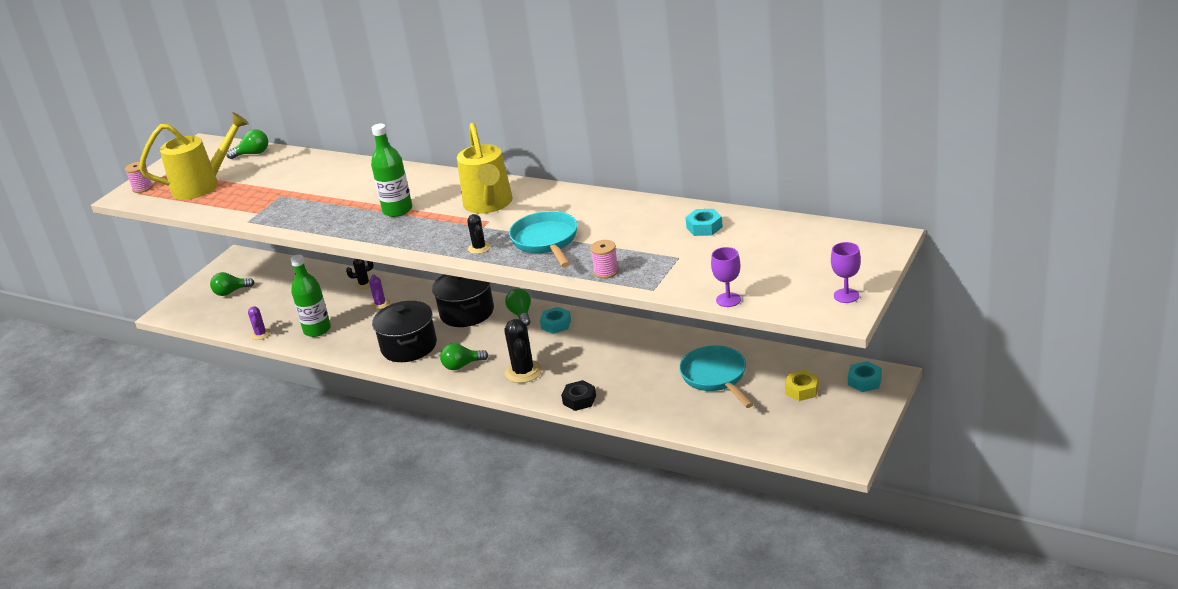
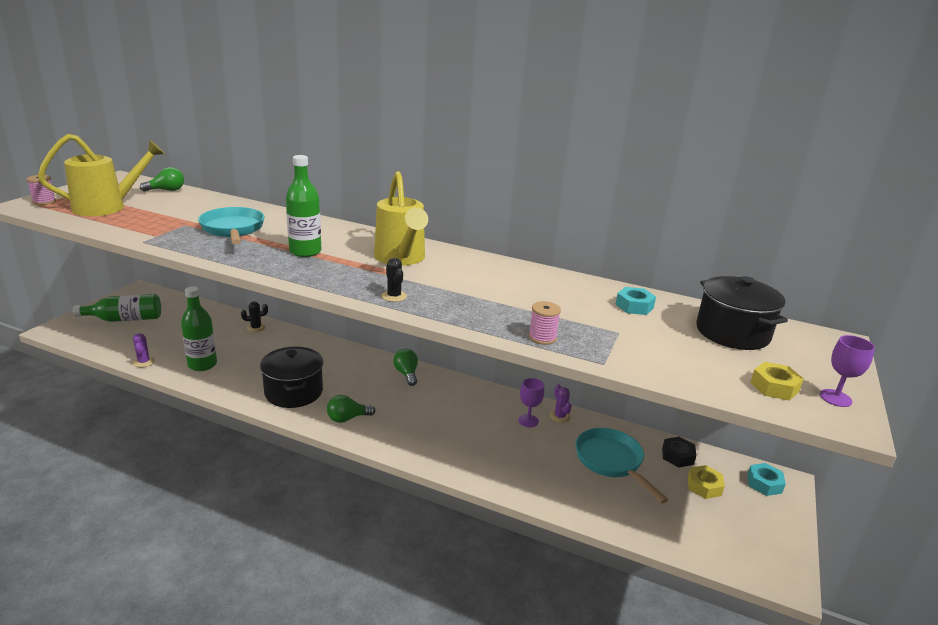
camera: 10 degrees left, 5 degrees down
green light bulb [210,272,255,296] -> green bottle [73,294,161,322]
purple cactus [369,274,390,310] -> purple cactus moved to [550,384,572,423]
black pot [432,274,494,327] -> black pot moved to [696,276,788,350]
black cactus [505,319,542,383] -> none
turquoise pan [509,211,578,267] -> turquoise pan moved to [198,207,264,244]
turquoise nut [540,307,571,334] -> none
black nut [561,380,596,411] -> black nut moved to [662,437,696,468]
purple goblet [711,247,741,307] -> purple goblet moved to [518,378,544,427]
none -> yellow nut [750,362,804,401]

